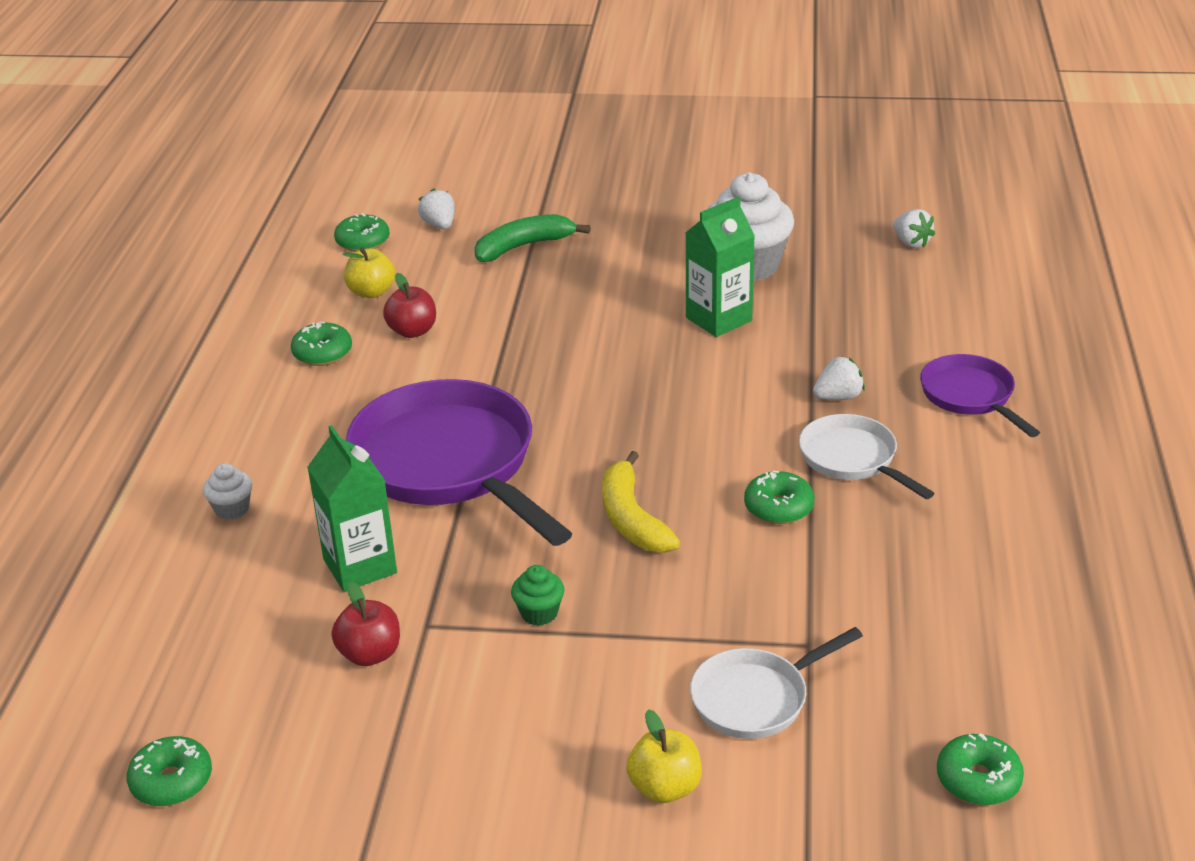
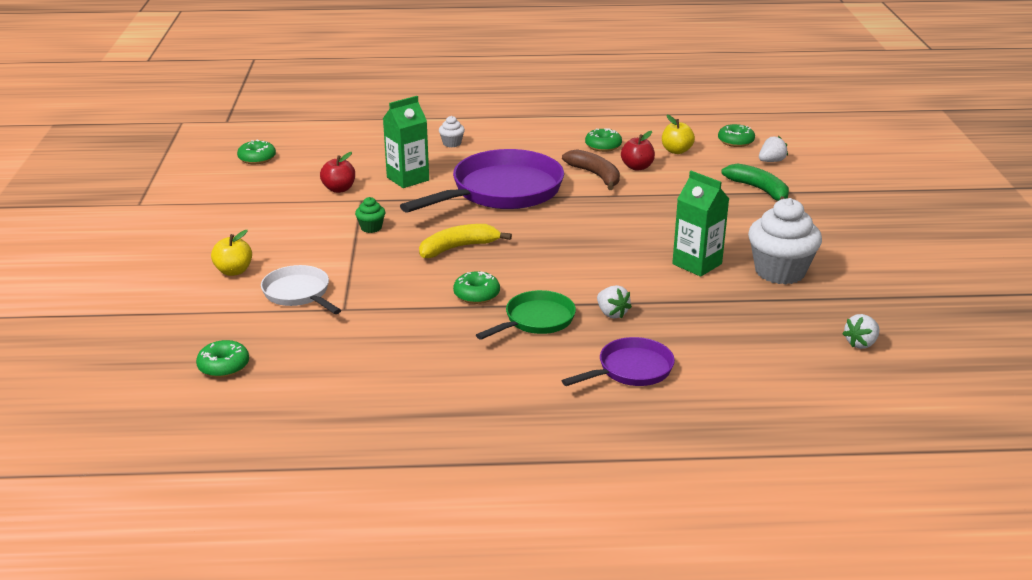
camera: 80 degrees right, 5 degrees down
white pan [799,414,934,499] -> green pan [476,290,576,340]
none -> brown banana [562,149,620,190]

